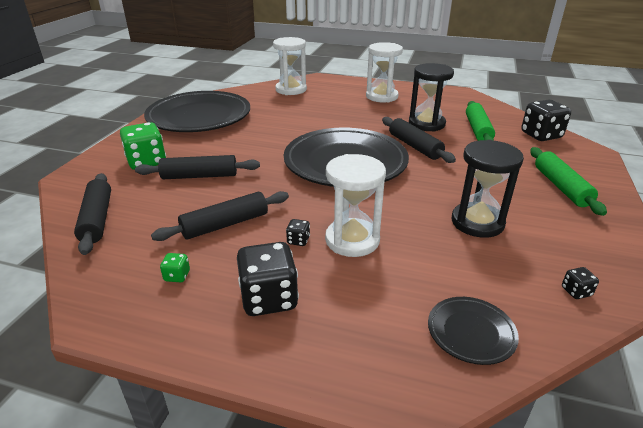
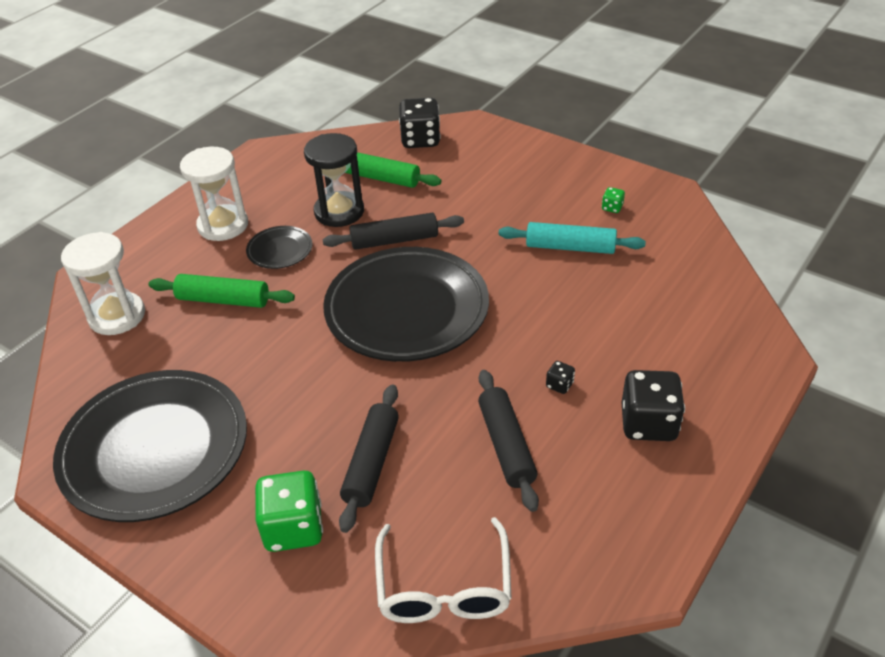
camera: 70 degrees left, 10 degrees up
black rolling pin [74,173,111,255] -> white glasses [375,517,512,623]
green dice [160,253,190,282] -> green dice moved to [602,187,625,213]
white hourglass [325,154,386,257] -> none
black plate [428,297,519,365] -> black plate moved to [246,226,312,269]
black hourglass [452,140,524,238] -> turquoise rolling pin [499,222,646,254]
green rolling pin [530,147,607,216] -> green rolling pin moved to [149,274,295,308]
black dice [562,267,599,299] -> none

